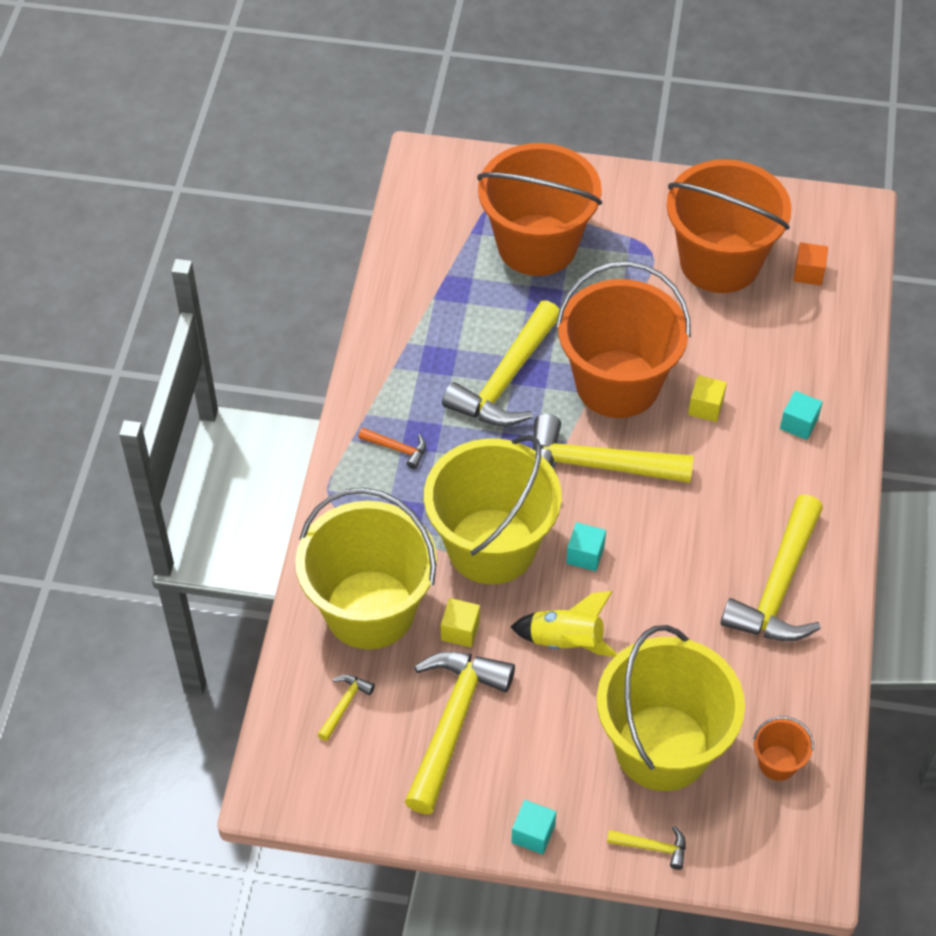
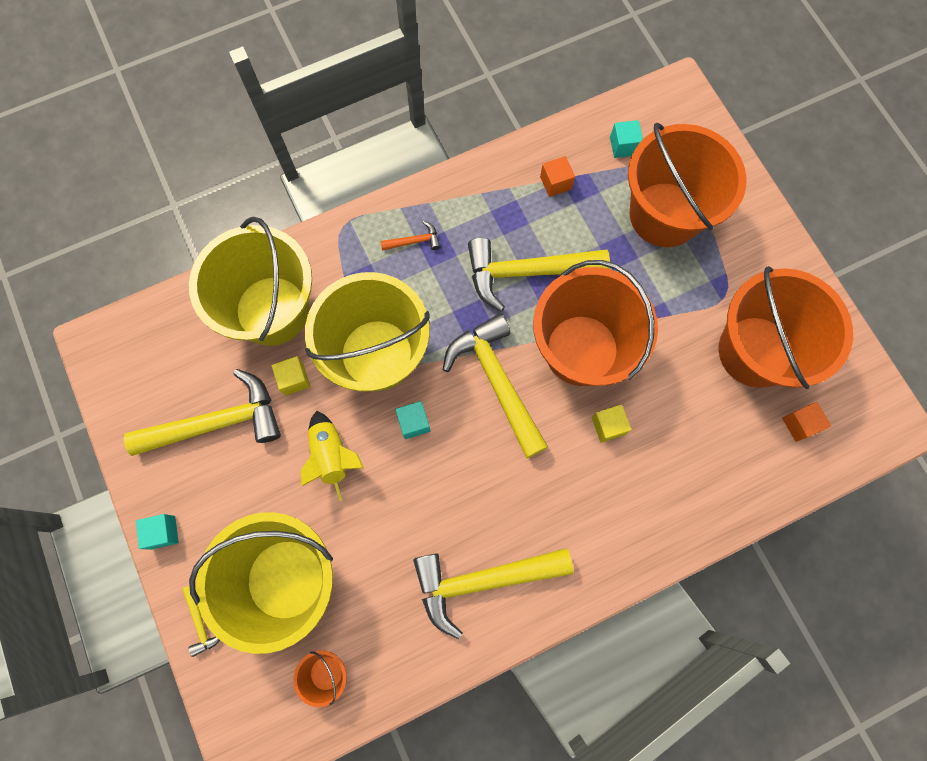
camera: 55 degrees right, 20 degrees up
yellow hammer [317,674,375,741] -> none
orange hammer [359,428,426,469] -> orange hammer turned 90 degrees counterclockwise [380,221,440,251]
turquoise cube [780,391,823,440] -> turquoise cube moved to [610,120,643,158]
none -> orange cube [540,156,575,197]

